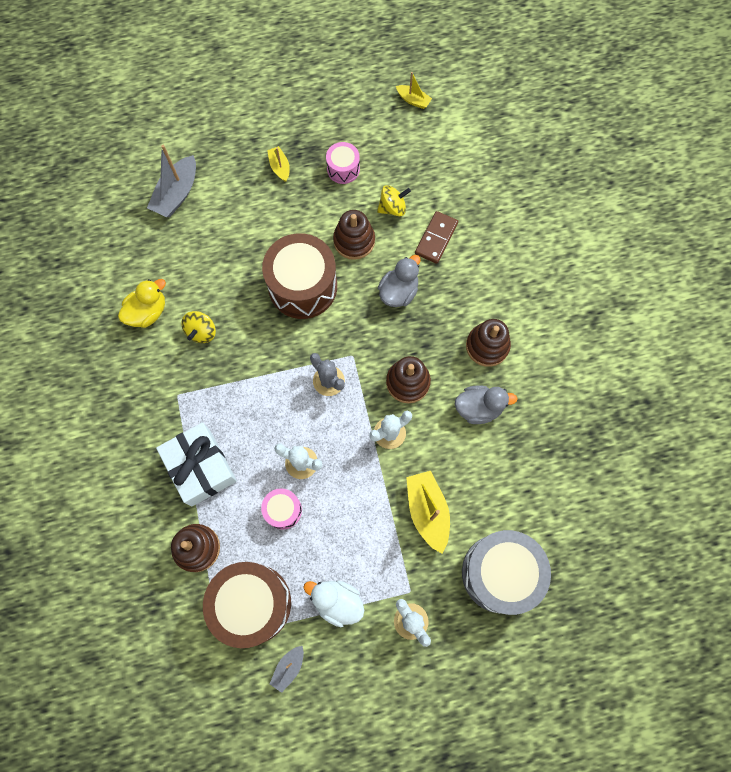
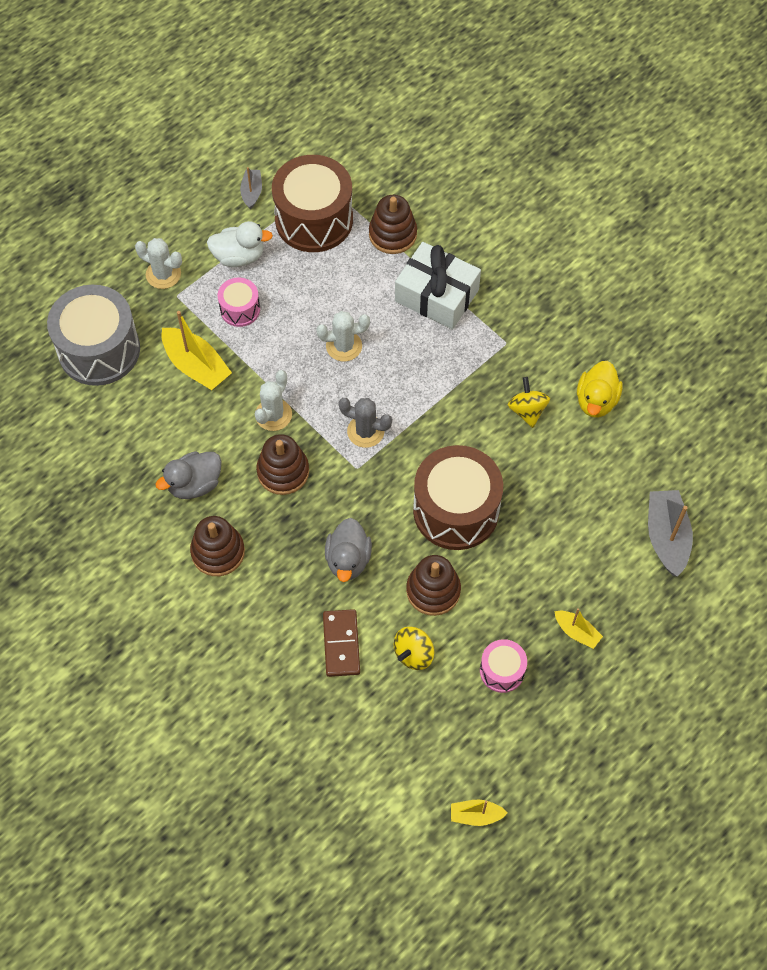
camera: 150 degrees right, 10 degrees down
pink drum [261,488,302,530] -> pink drum moved to [218,277,260,327]

